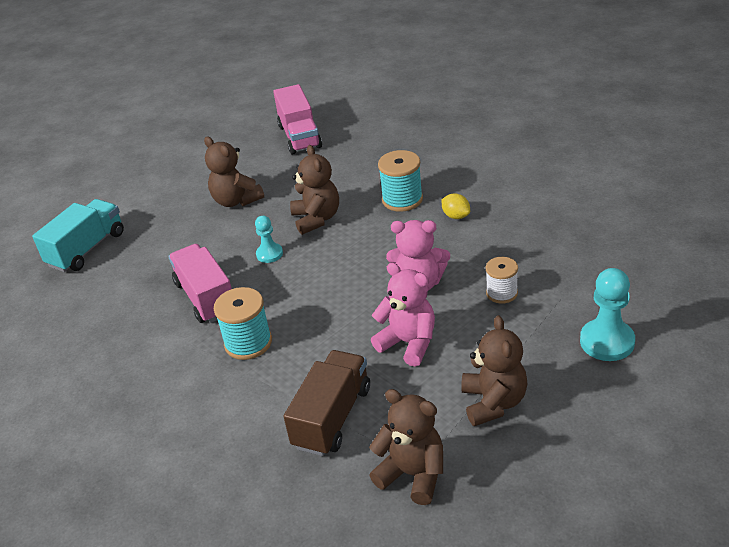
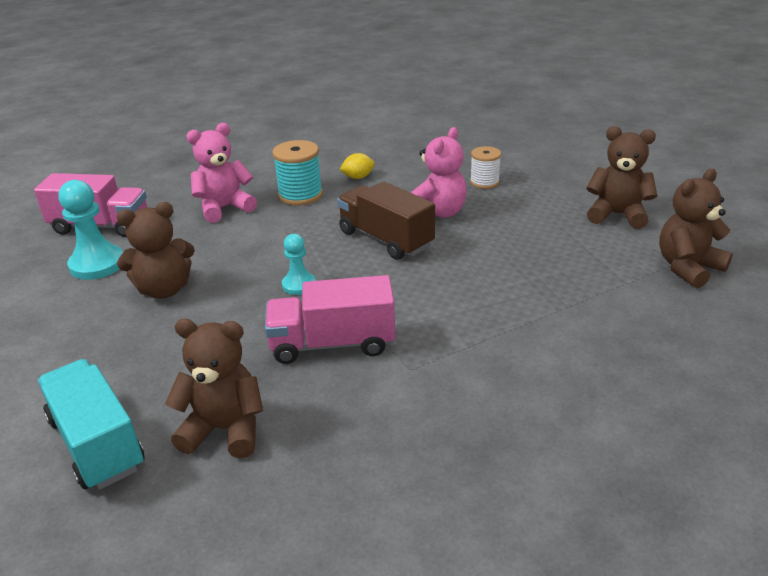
camera: 70 degrees left, 5 degrees down
turquoise spool [214,287,272,360] -> none
brown truck [284,350,370,456] -> brown truck moved to [337,181,435,260]
brown teddy bear [290,145,339,235] -> brown teddy bear moved to [165,319,263,458]
pink teddy bear [371,263,435,367] -> pink teddy bear moved to [186,123,257,223]
turquoise pawn [580,268,635,361] -> turquoise pawn moved to [58,180,123,280]

